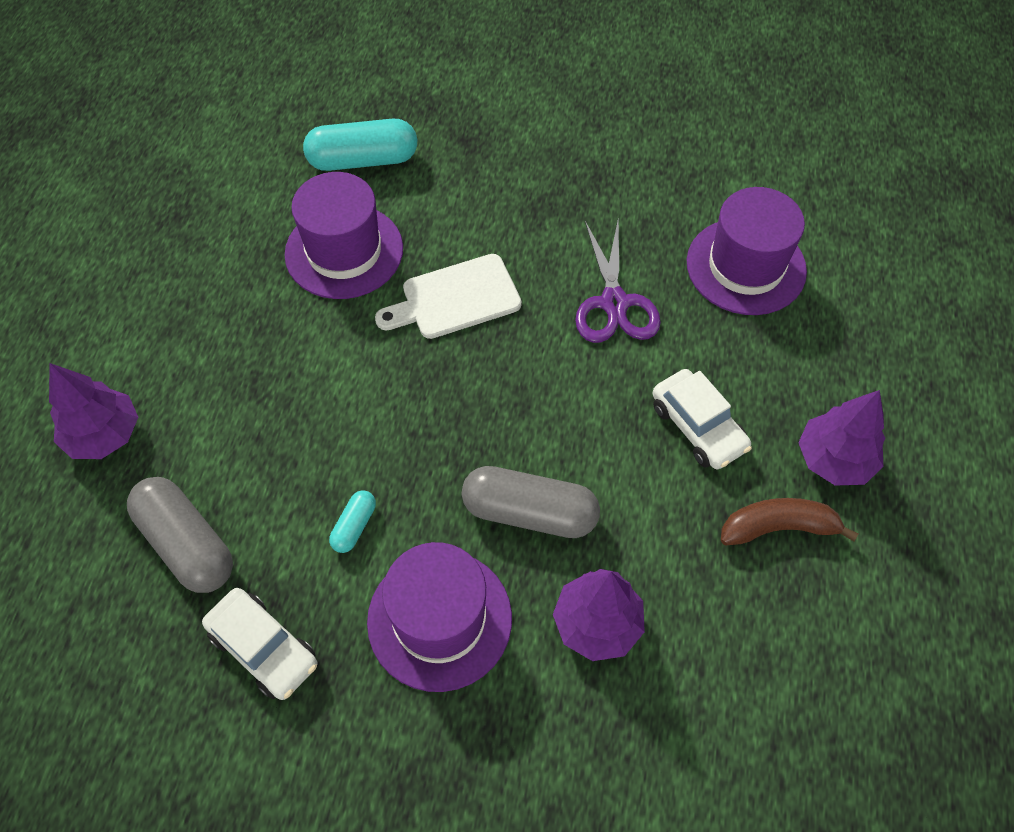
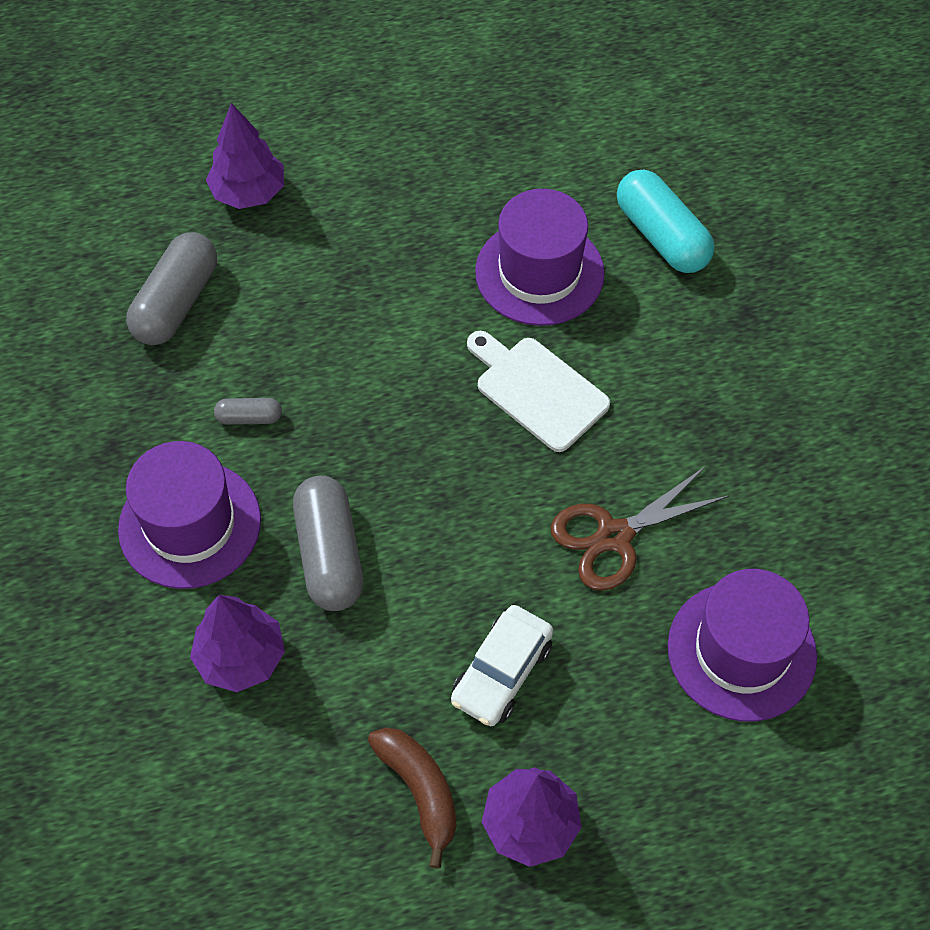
camera: 65 degrees right, 0 degrees up
white car [202,588,317,700] -> none
turquoise capsule [329,490,376,553] -> grey capsule [214,398,282,425]
purple scissors [575,218,661,343] -> brown scissors [551,466,729,591]

